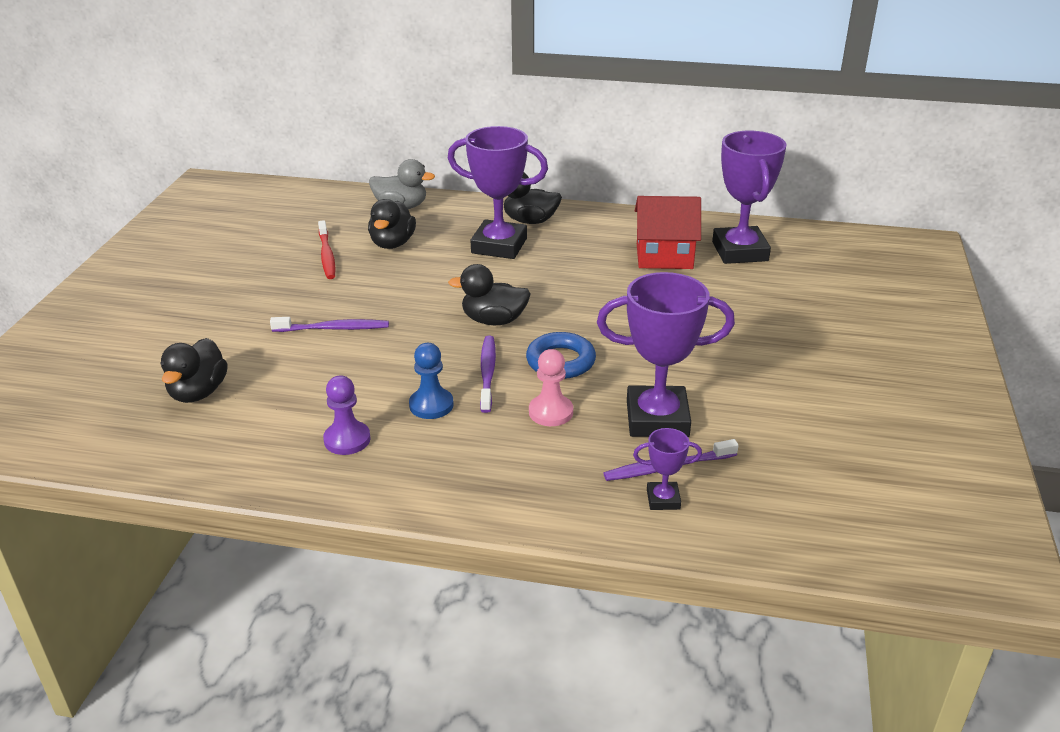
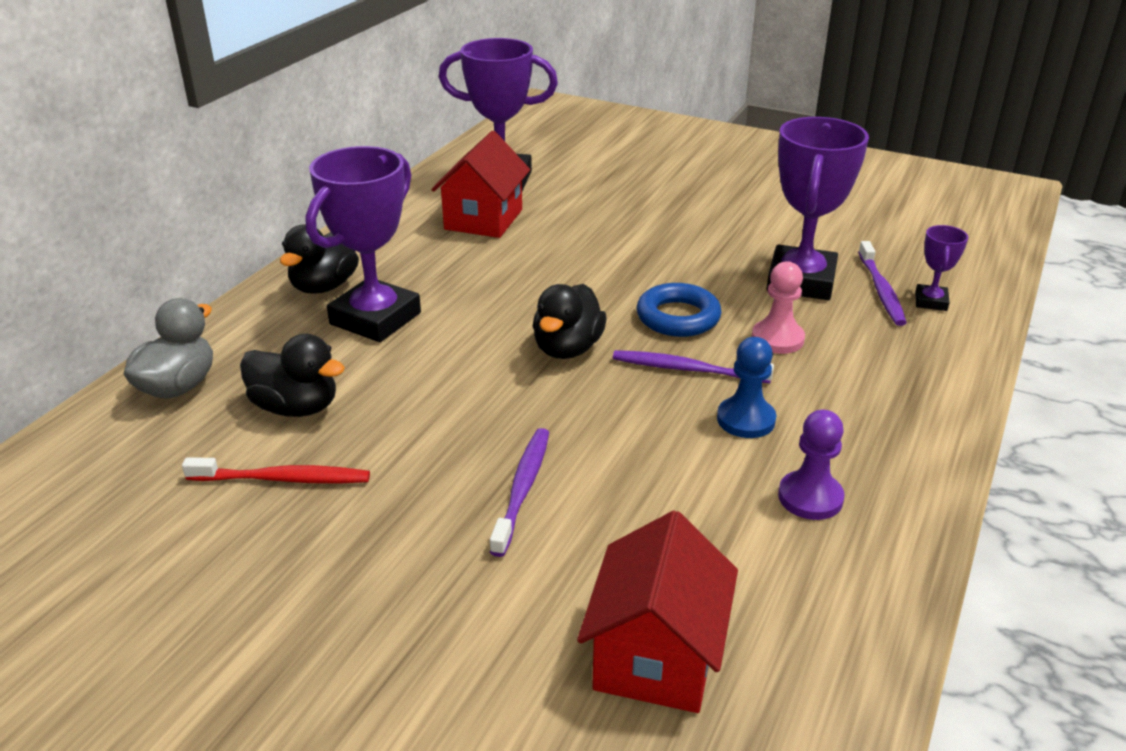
camera: 75 degrees left, 0 degrees up
black duck [161,338,228,403] -> red house [577,511,738,713]

